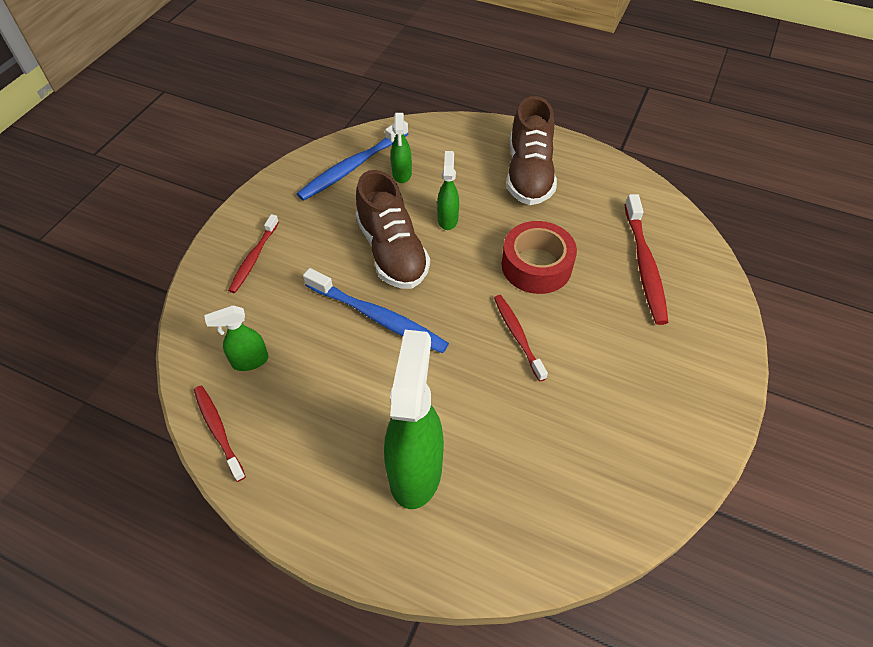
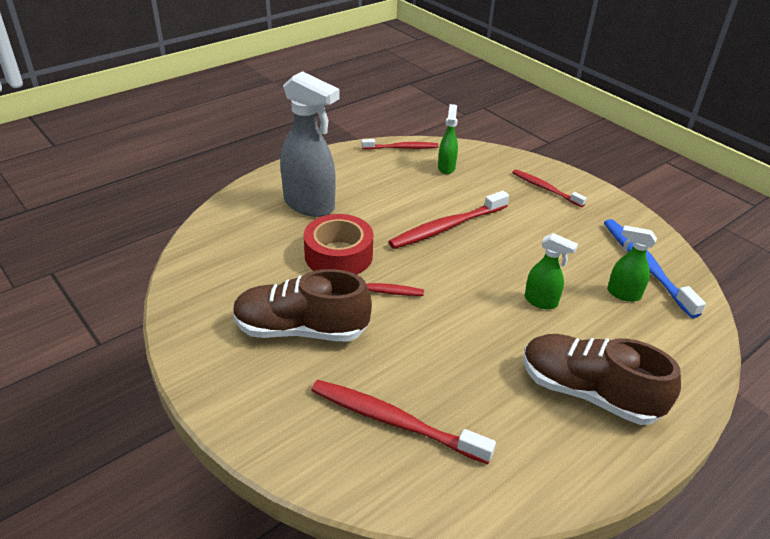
camera: 115 degrees right, 15 degrees down
blue toothbrush [303,268,449,353] -> red toothbrush [388,191,509,249]
brown shoe [356,170,430,289] -> brown shoe moved to [233,269,372,342]
green spray bottle [384,330,444,509] -> grey spray bottle [280,71,340,217]
red tape [502,221,577,294] -> red tape moved to [304,214,373,275]

